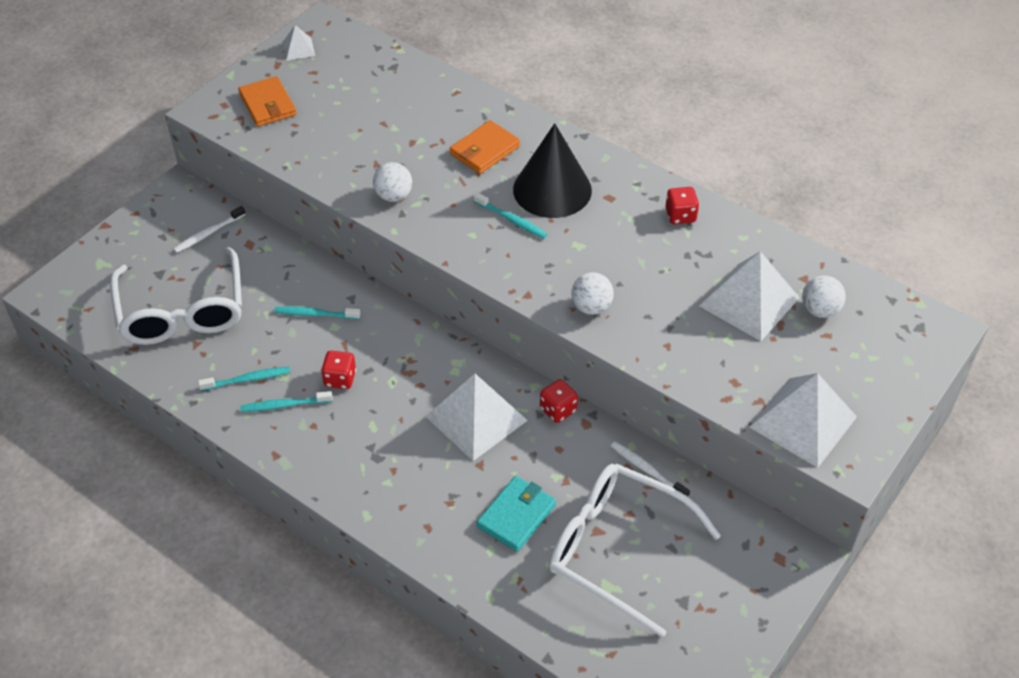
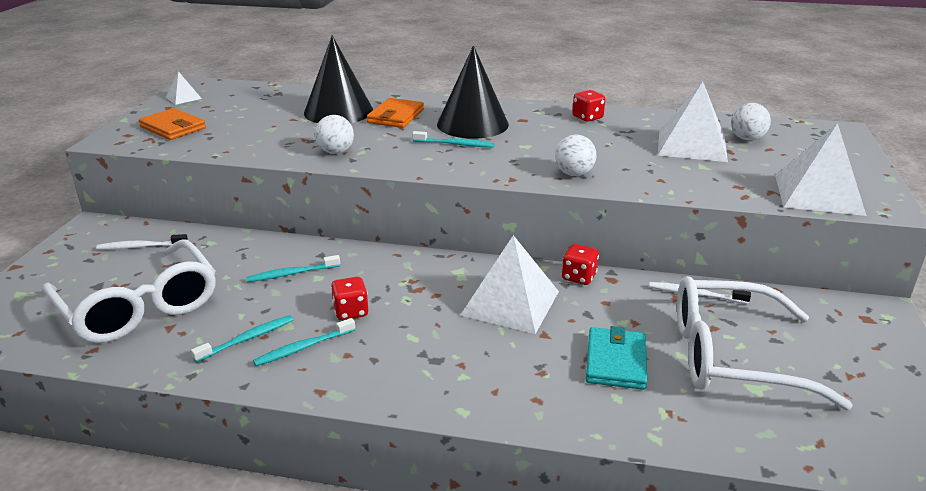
camera: 25 degrees left, 20 degrees down
white toothbrush [173,206,246,253] -> white toothbrush turned 60 degrees clockwise [96,234,188,250]
none -> black cone [304,35,373,123]

